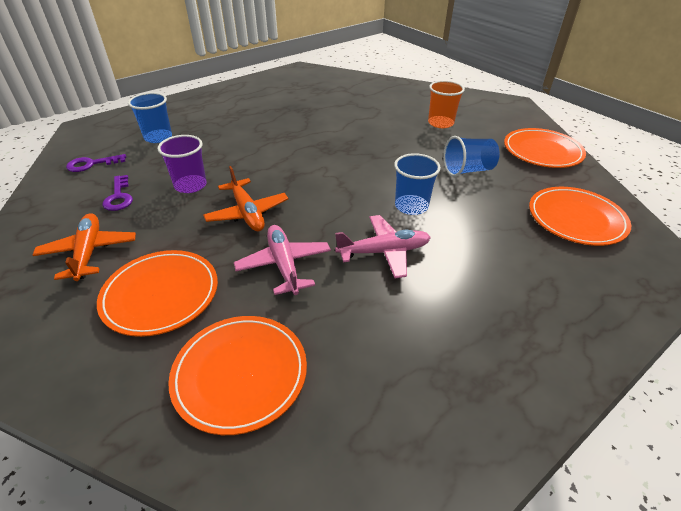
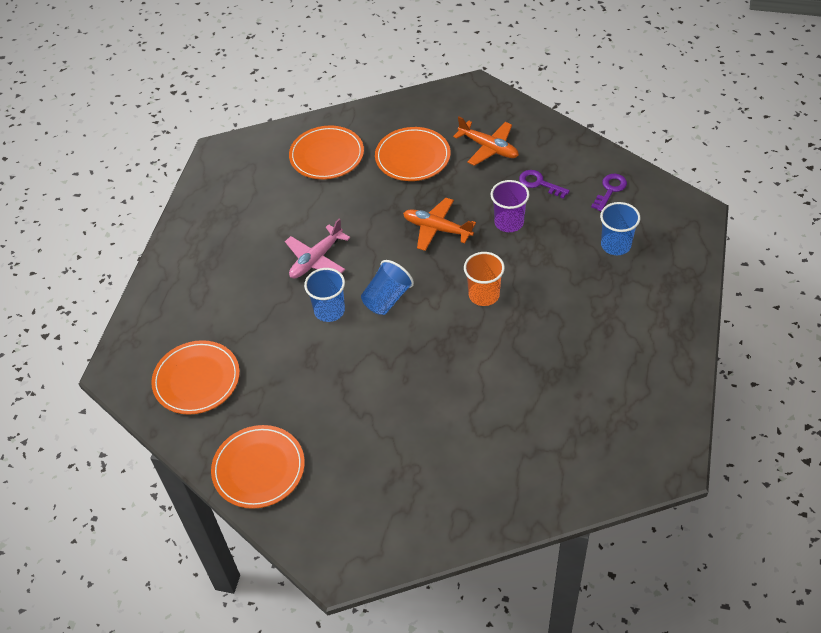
camera: 145 degrees right, 10 degrees up
pink plane [234,225,331,295] -> none
orange cup [428,80,465,128] -> orange cup moved to [464,252,505,306]
blue cup [443,136,500,177] -> blue cup moved to [361,260,414,315]

